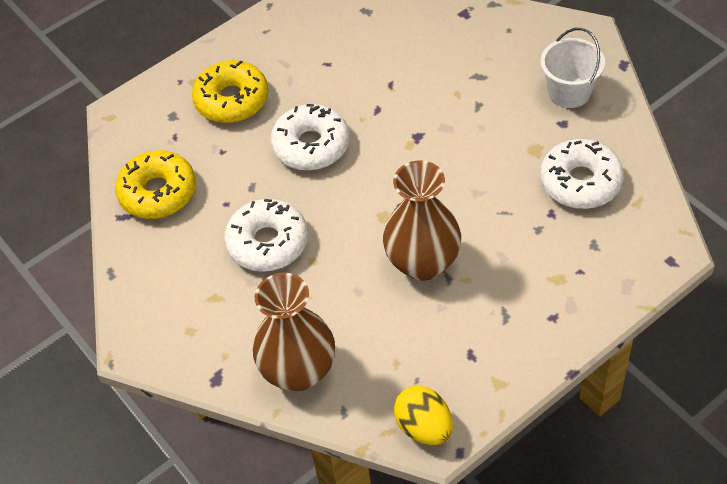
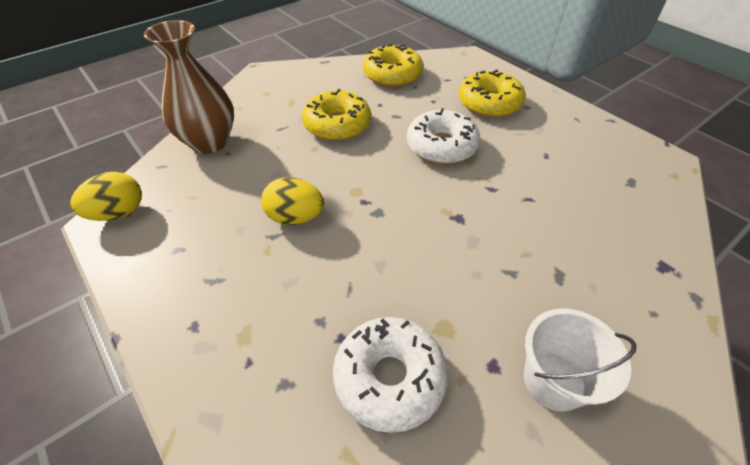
camera: 85 degrees right, 5 degrees down
white donut [224,199,308,272] -> yellow donut [302,89,371,141]
brown vase [383,161,461,281] -> yellow egg [261,178,324,225]

